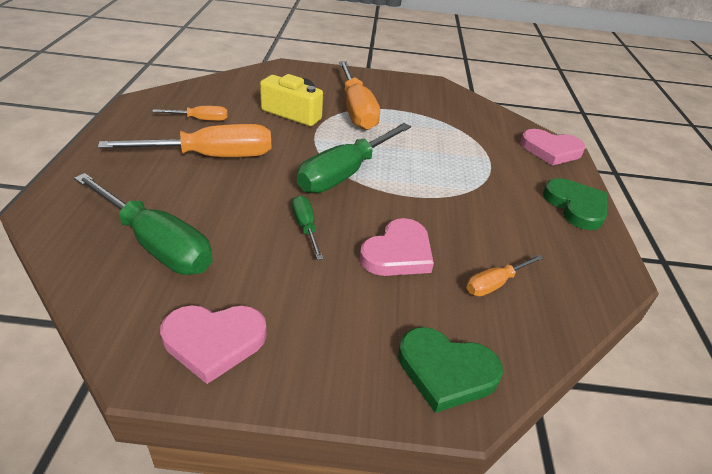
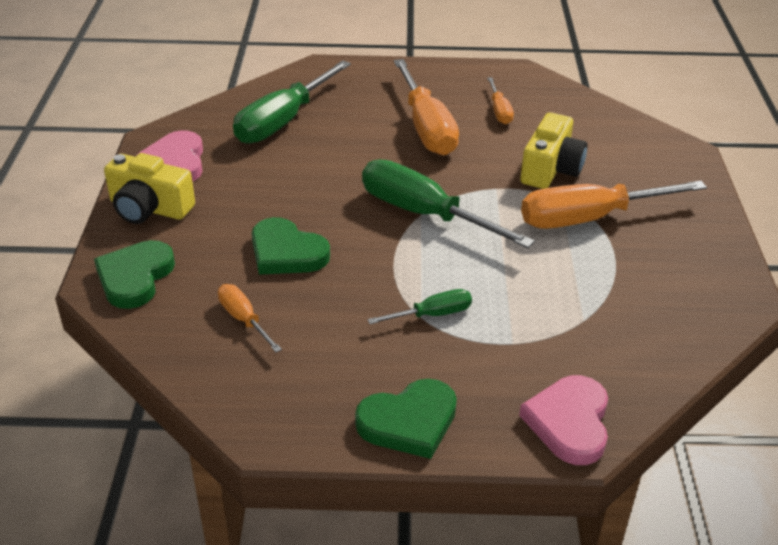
camera: 90 degrees right, 0 degrees up
green screwdriver [292,195,324,260] -> green screwdriver moved to [367,289,472,324]
pink heart [360,218,434,276] -> green heart [252,217,330,275]
none -> yellow camera [104,153,195,224]

